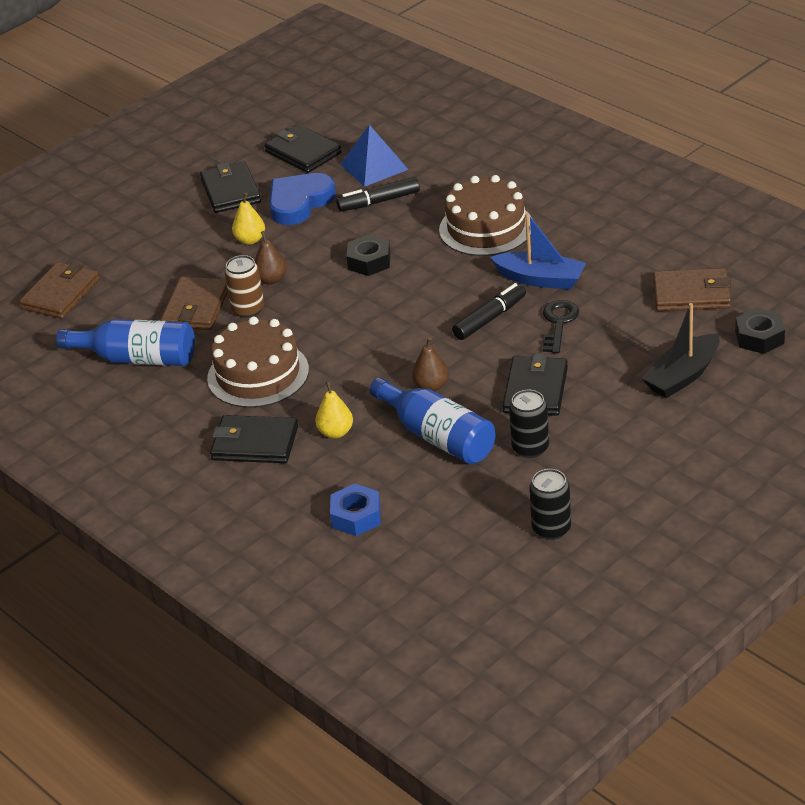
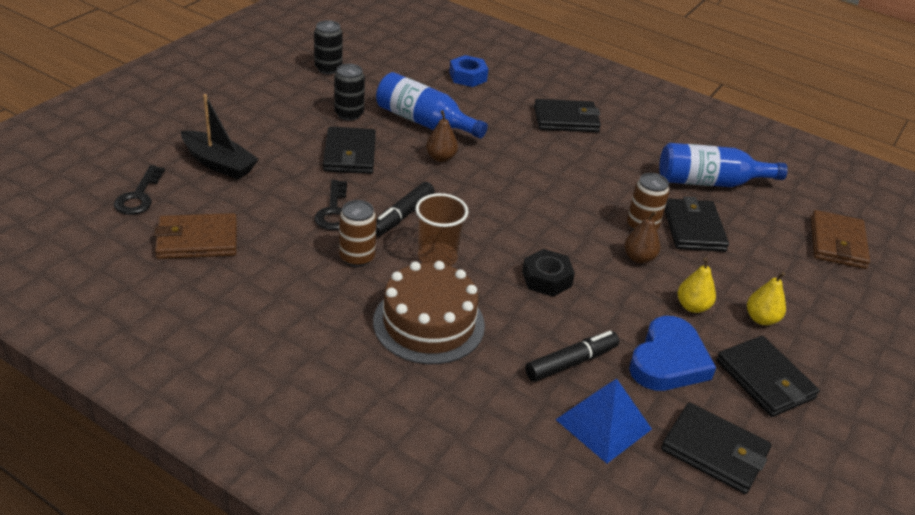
camera: 160 degrees right, 0 degrees up
brown wallet [161,277,228,330] -> black wallet [664,196,729,252]
brown cake [207,317,309,408] -> none
yellow pear [315,381,353,438] -> yellow pear moved to [747,272,786,325]
blue boat [490,213,586,289] -> brown can [339,200,377,267]
black boat [641,303,720,398] -> black boat turned 90 degrees clockwise [181,94,259,180]
black nut [735,308,785,354] -> black key [114,165,165,215]
none -> brown cup [415,193,468,266]

